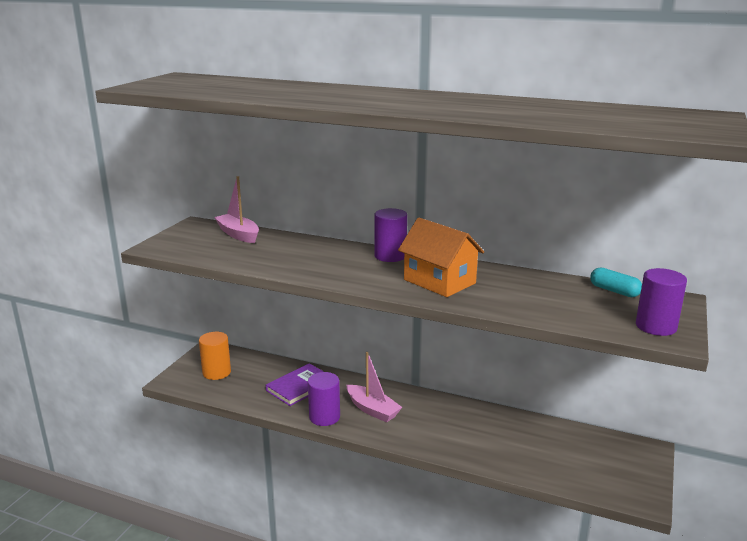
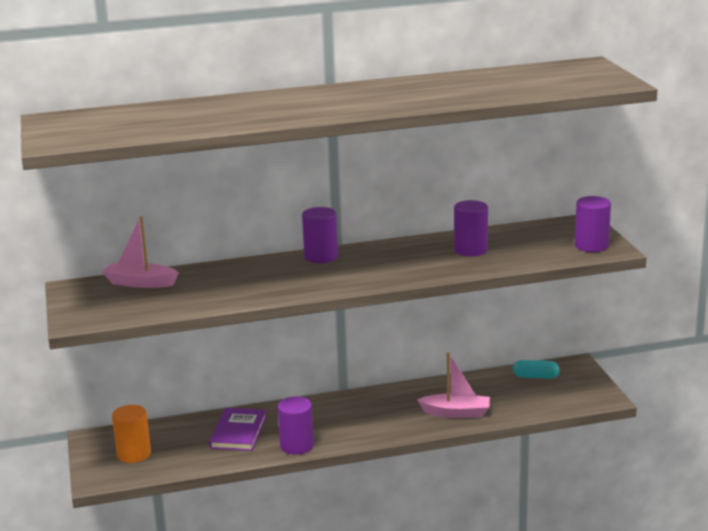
camera: 35 degrees left, 0 degrees up
pink boat [347,352,402,422] -> pink boat moved to [417,352,490,418]
orange house [398,218,484,297] -> none
turquoise capsule [590,267,642,297] -> turquoise capsule moved to [513,360,560,379]
none -> purple cylinder [454,200,488,257]

